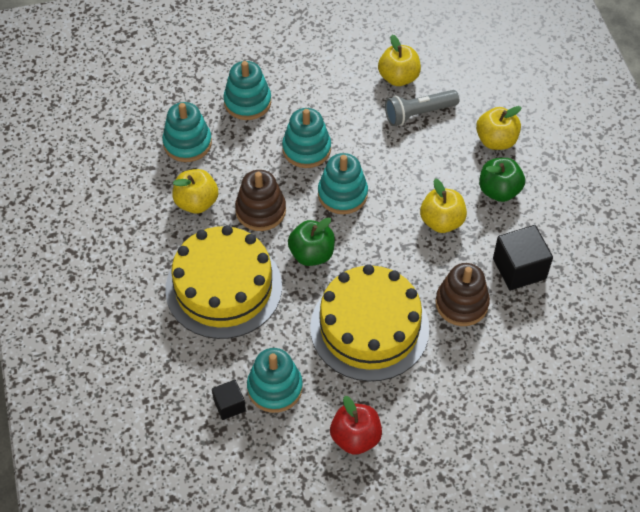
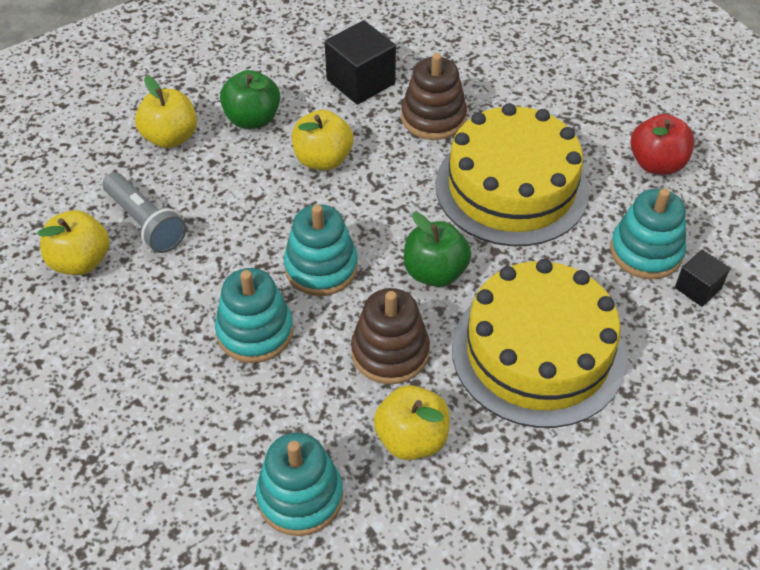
camera: 110 degrees left, 5 degrees down
turquoise stacking toy [223,61,271,120] -> none

